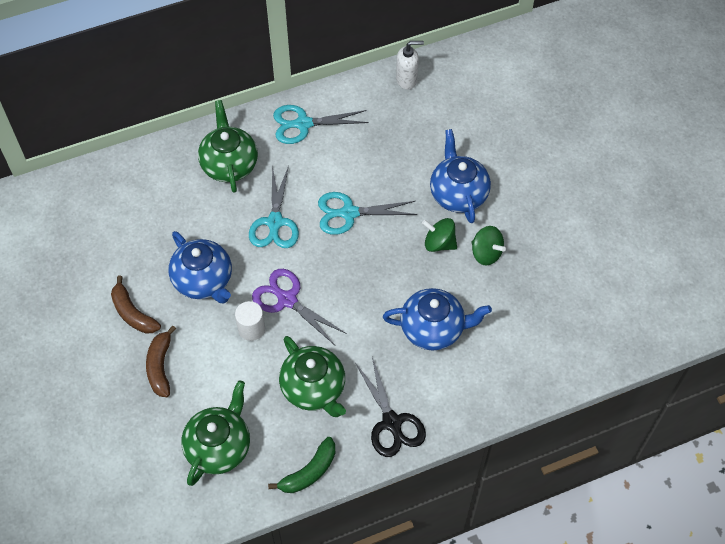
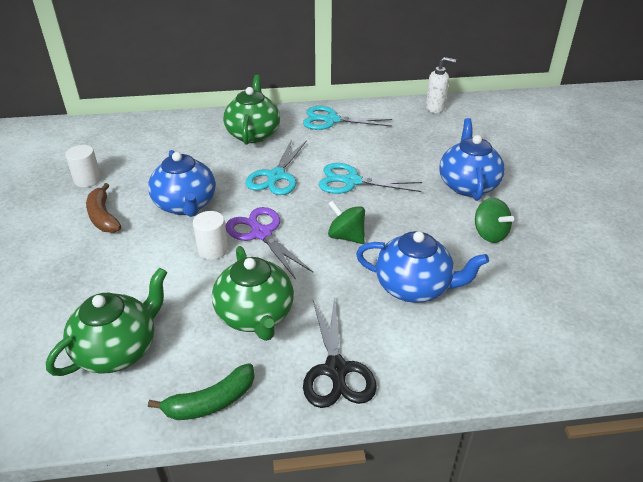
camera: 15 degrees right, 20 degrees down
brown banana [146,326,176,397] -> none
green spinning top [422,218,457,252] -> green spinning top moved to [328,200,365,244]
none -> white cylinder [65,145,101,187]

